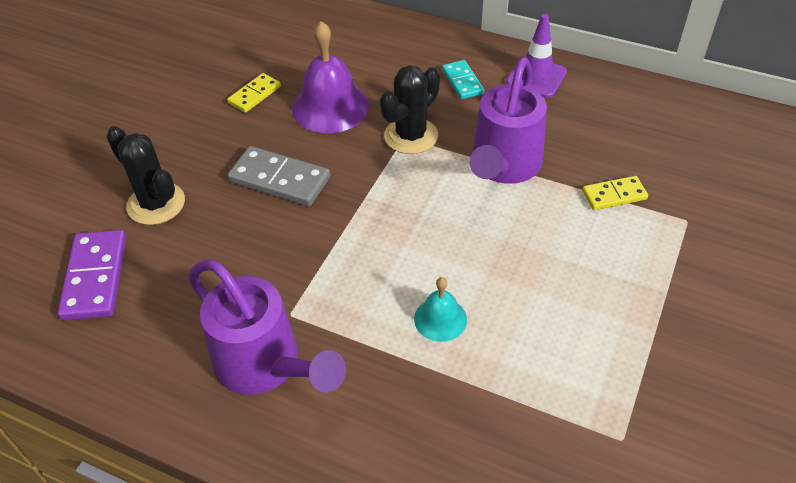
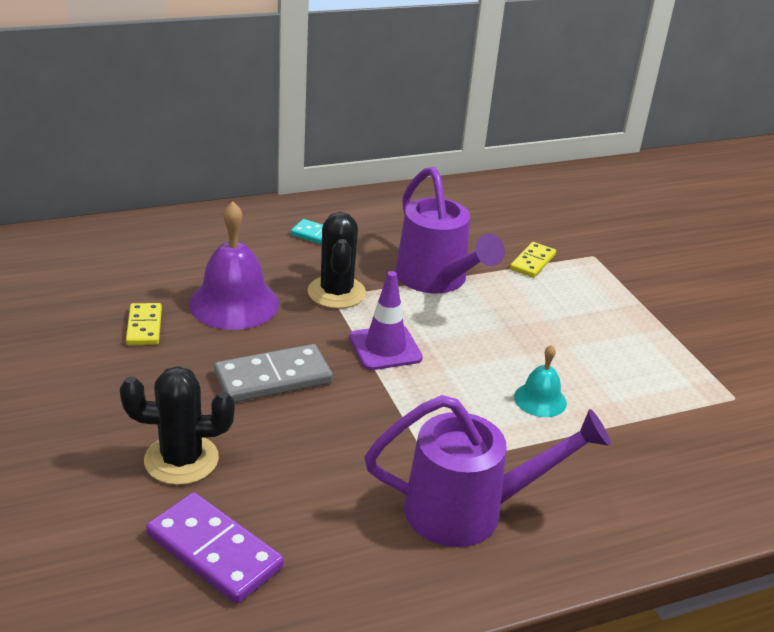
camera: 50 degrees left, 15 degrees down
purple traffic cone [506,14,567,98] -> purple traffic cone moved to [349,271,423,370]

